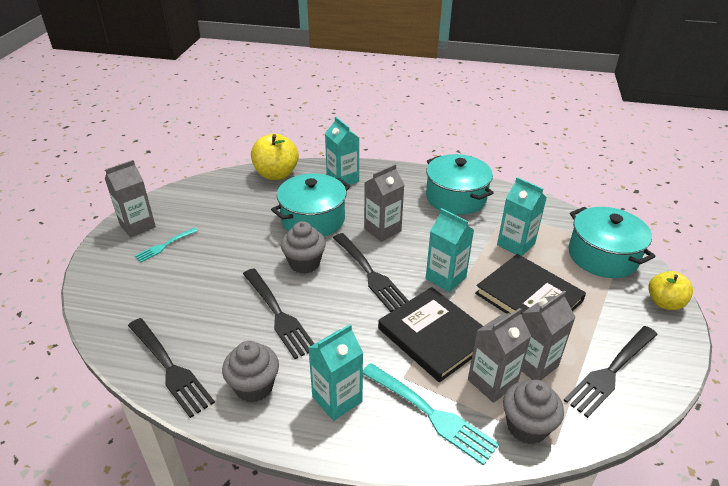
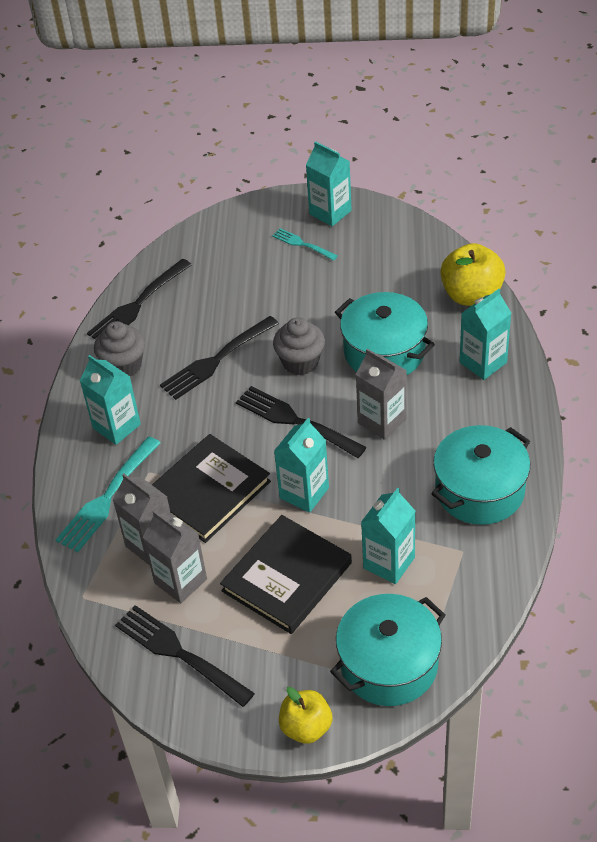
camera: 85 degrees right, 10 degrees up
grey carton [105,160,156,237] -> turquoise carton [306,141,352,226]
black fork [333,233,409,312] -> black fork turned 75 degrees clockwise [236,386,367,458]
grey cupcake [503,380,564,444] -> none

